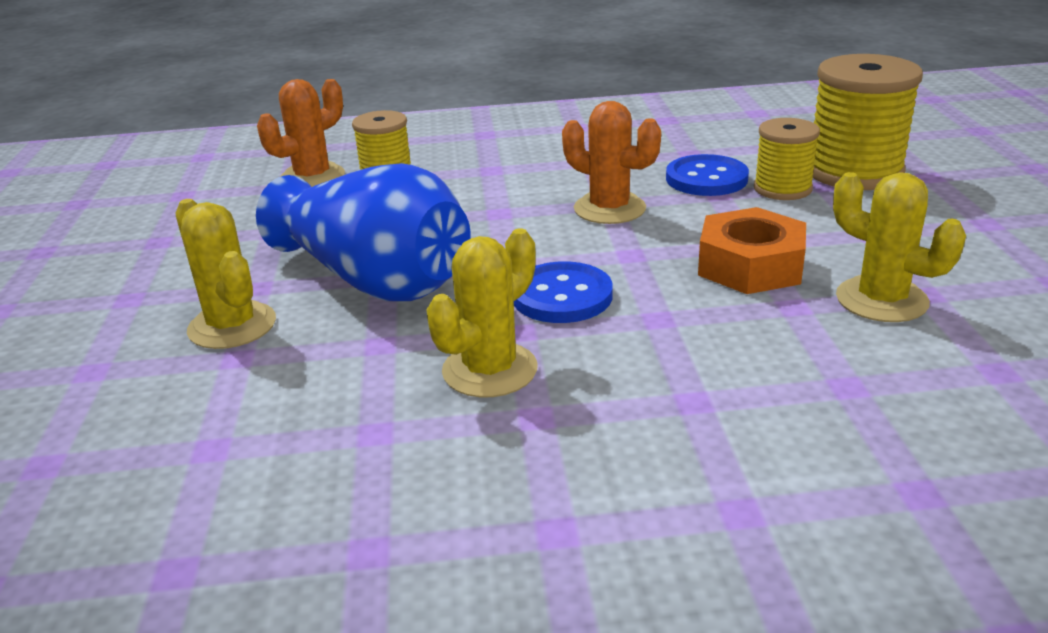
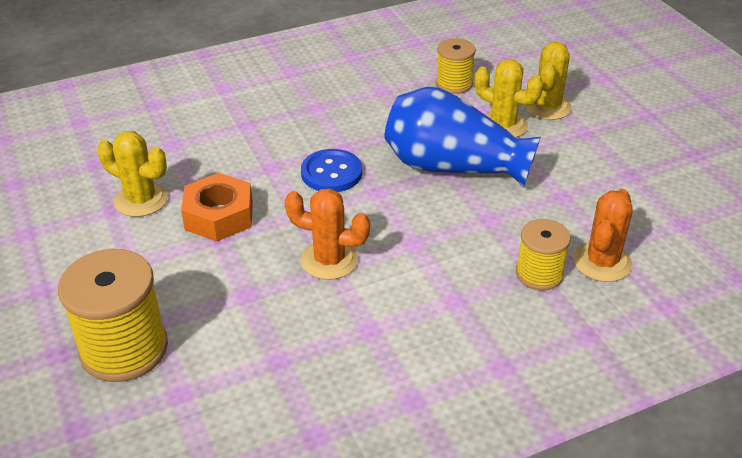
camera: 160 degrees right, 10 degrees up
yellow cactus [427,229,538,397] -> yellow cactus moved to [524,42,572,120]
blue button [666,154,749,196] -> none
yellow spool [754,118,820,200] -> yellow spool moved to [436,38,476,94]

